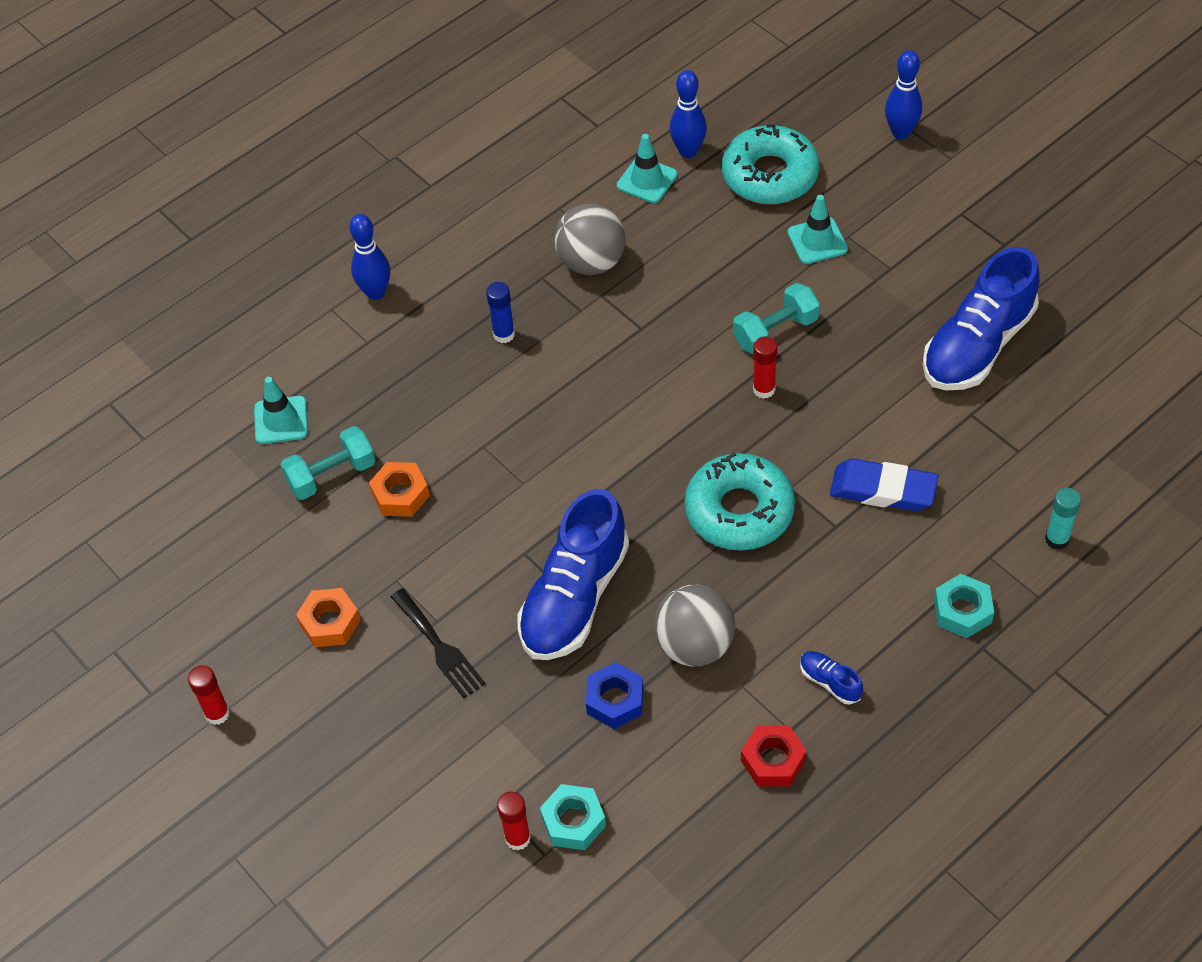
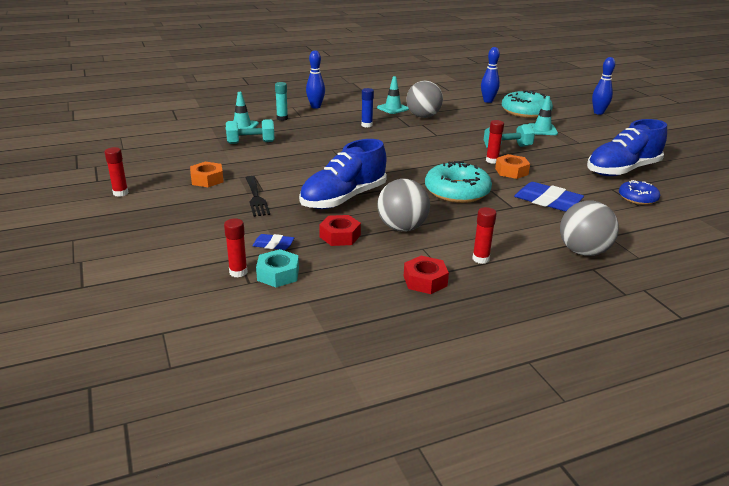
camera: 15 degrees right, 25 degrees down
orange nut [369,462,430,517] -> orange nut moved to [495,154,530,179]
blue nut [586,662,643,729] -> red nut [319,215,361,246]
turquoise traffic cone [617,134,678,203] -> turquoise traffic cone moved to [377,76,409,114]
blue shoe [800,651,863,704] -> red glue stick [472,207,496,264]
turquoise nut [934,574,994,638] -> grey ball [560,200,619,256]
turquoise glue stick [1045,488,1081,550] -> turquoise glue stick moved to [275,82,288,121]
none -> blue eraser [252,234,294,250]
none -> blue donut [619,180,660,205]

